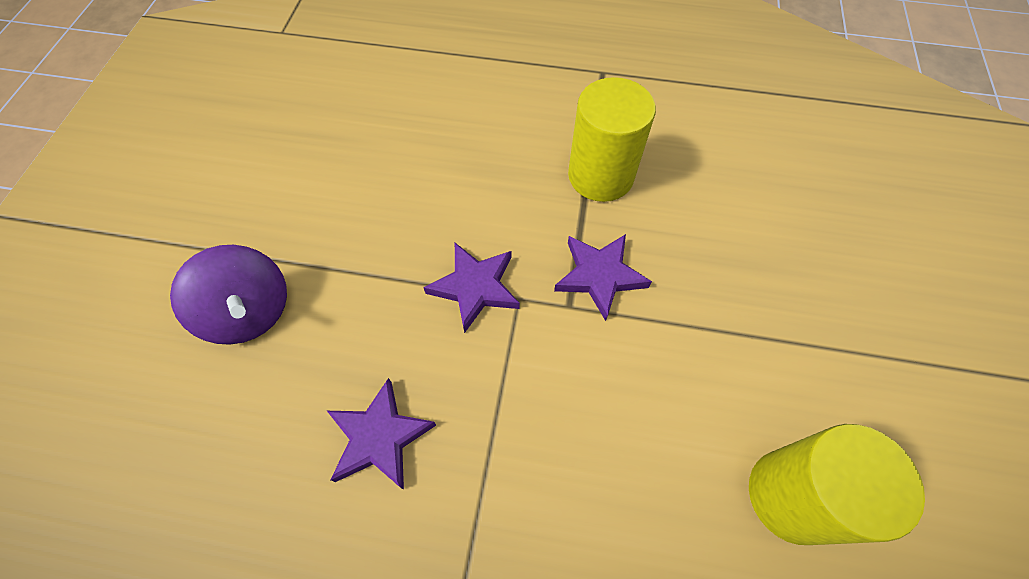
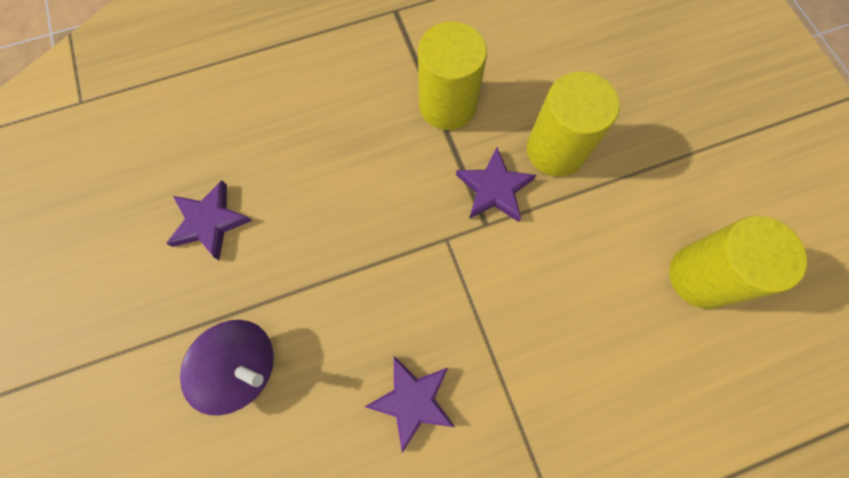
camera: 30 degrees left, 10 degrees up
purple star [423,243,520,333] -> purple star moved to [166,180,252,260]
none -> yellow cylinder [527,71,620,177]

